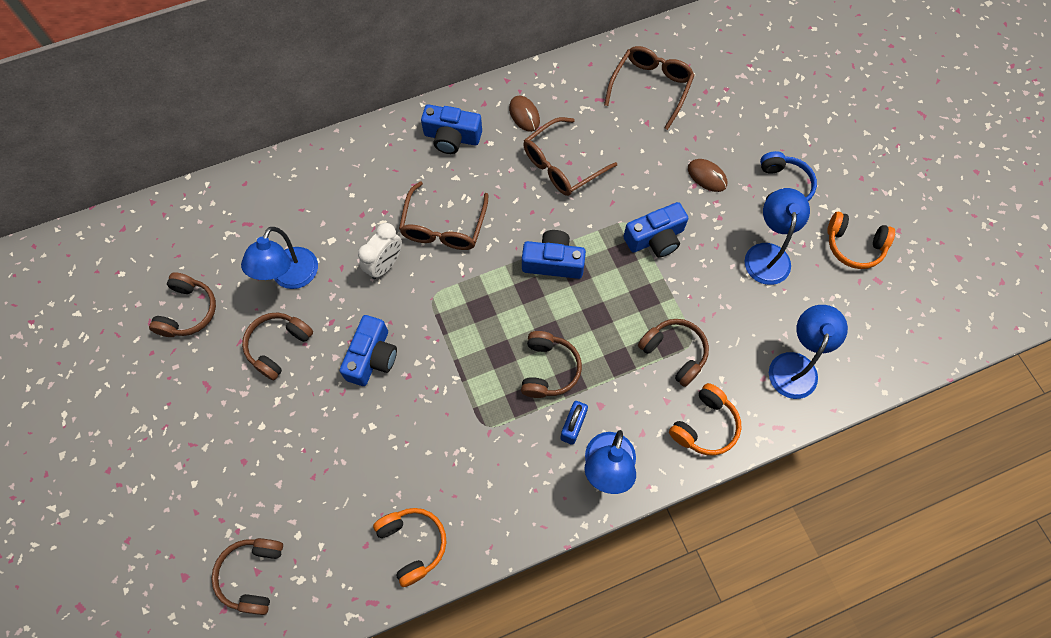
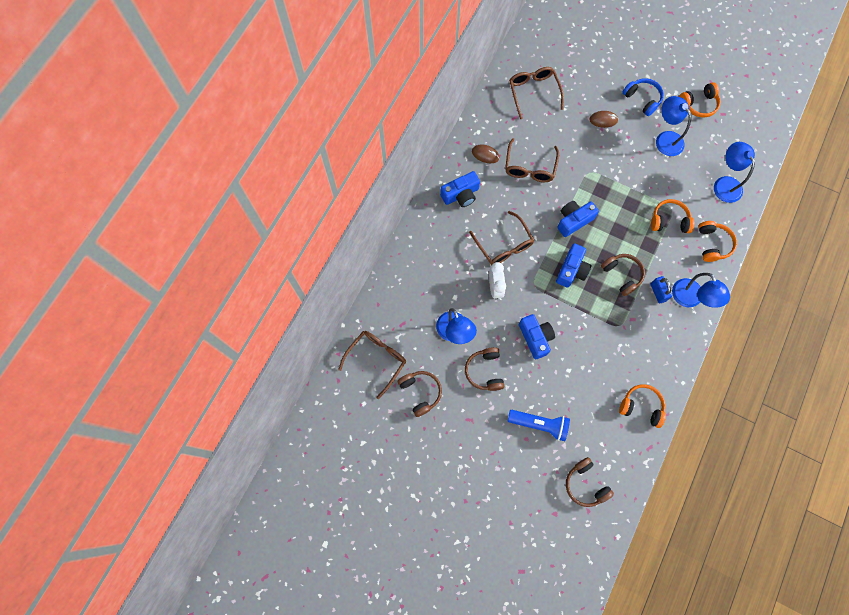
camera: 40 degrees left, 5 degrees up
blue camera [623,202,688,257] -> blue camera moved to [556,243,591,288]
brown headphones [638,319,709,387] -> orange headphones [651,199,694,233]
none -> brown glasses [338,331,406,399]
none -> blue flashlight [508,410,570,441]

